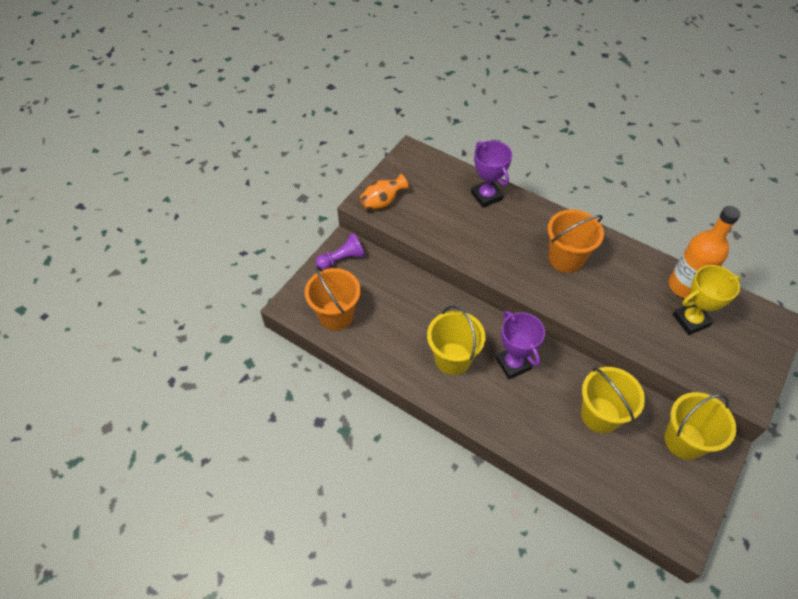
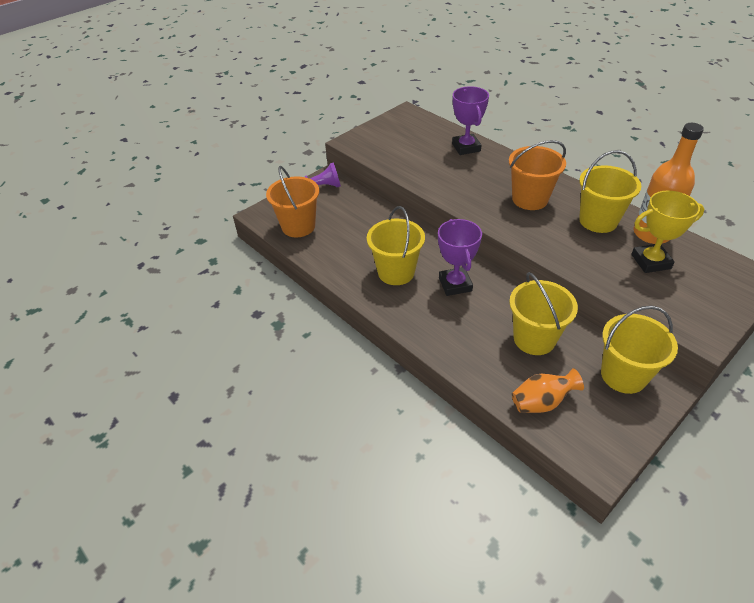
camera: 15 degrees right, 10 degrees down
orange vase [359,174,409,210] -> orange vase moved to [512,368,584,413]
none -> yellow bucket [579,150,641,233]

